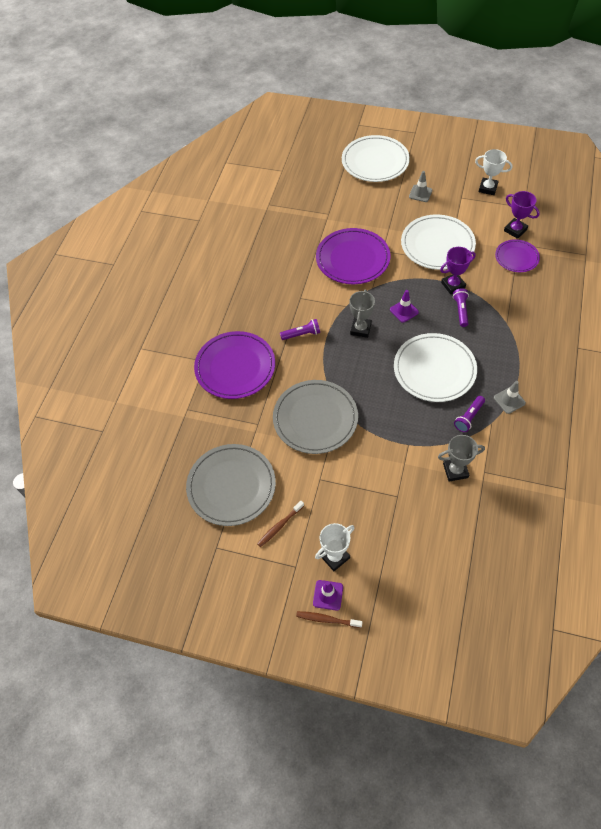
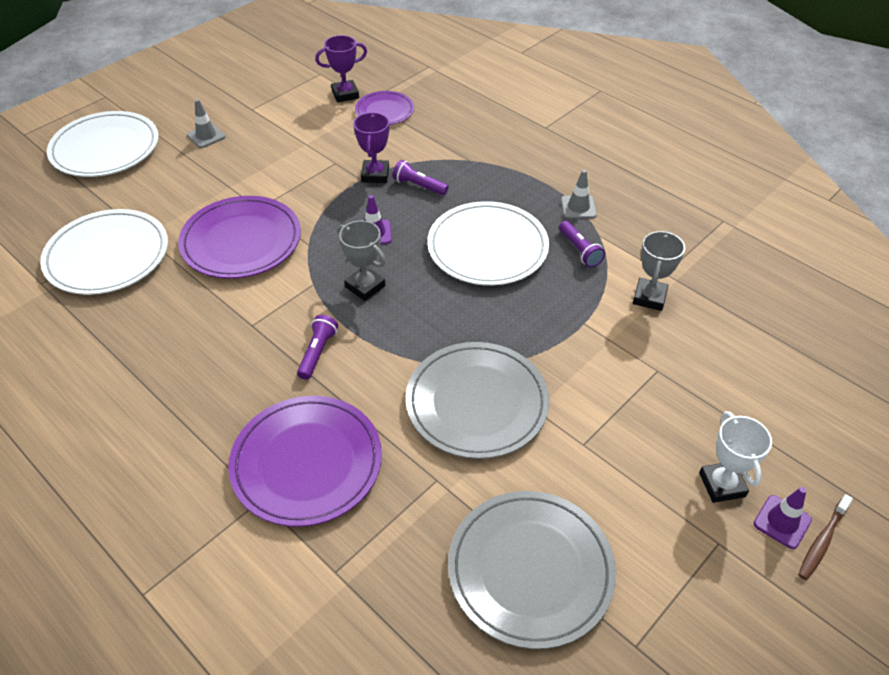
camera: 65 degrees left, 10 degrees down
brown toothbrush [257,501,304,547] -> none
white plate [401,215,476,270] -> white plate moved to [40,209,168,295]
white trophy [475,149,513,195] -> none

